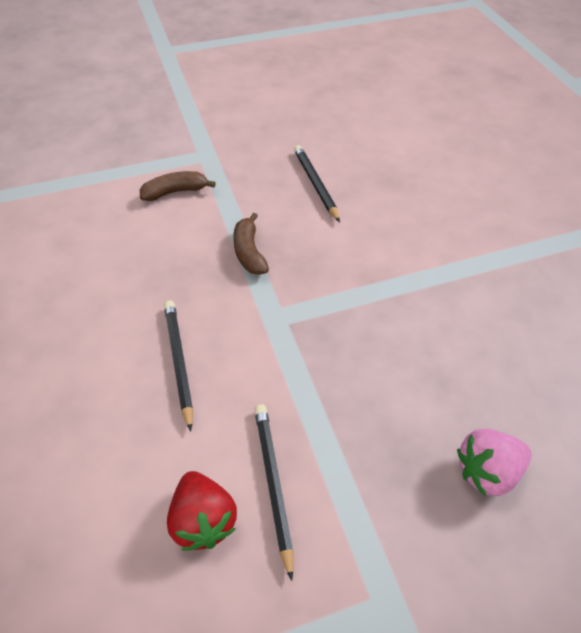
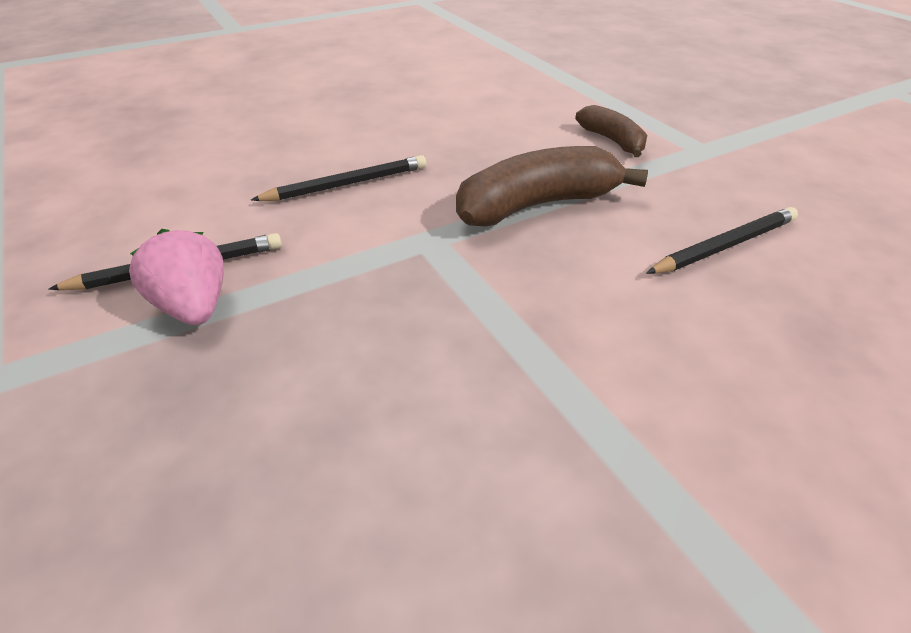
camera: 80 degrees right, 10 degrees down
red strawberry [167,471,237,551] -> none
brown banana [233,213,269,275] -> brown banana [456,146,648,227], size x1.72
pink strawberry [457,429,532,496] -> pink strawberry moved to [129,229,224,325]

